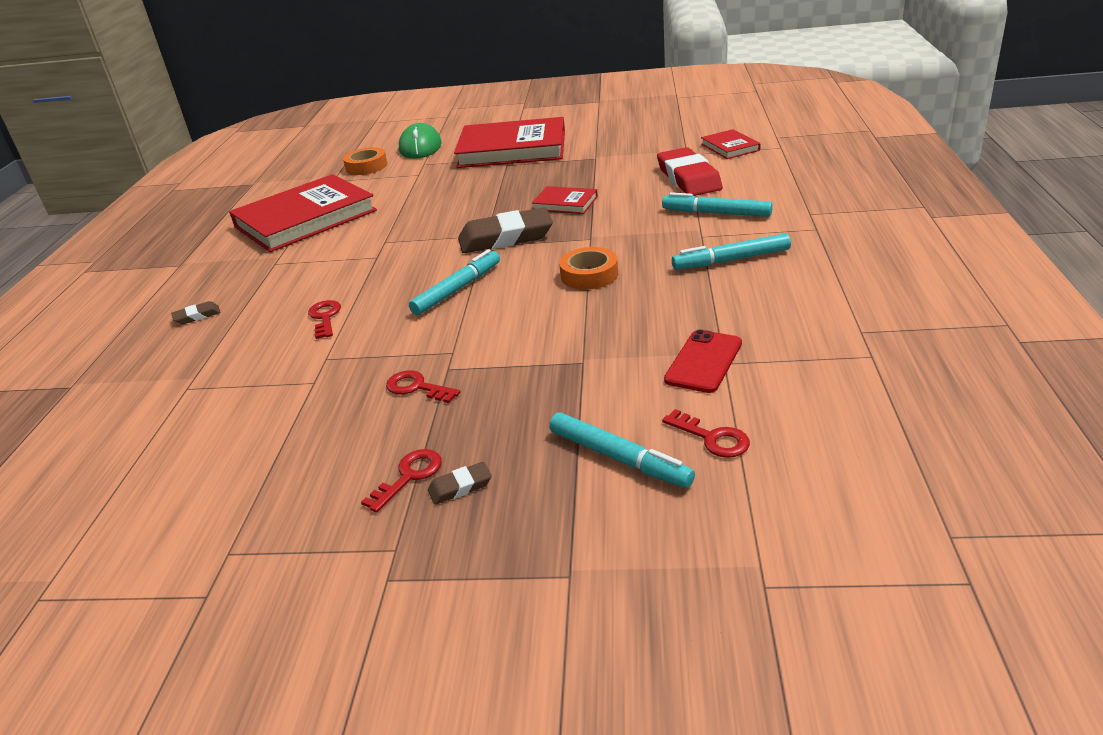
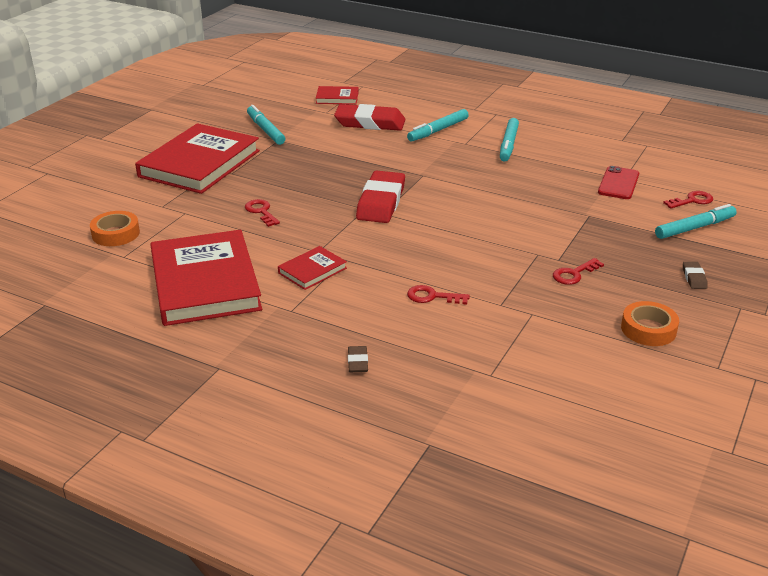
camera: 70 degrees left, 0 degrees up
red key [361,449,442,513] -> red key moved to [245,199,280,227]
green mouse [399,123,442,159] -> none
turquoise marker [409,249,500,315] -> turquoise marker moved to [247,105,285,145]
brown eraser [458,207,553,253] -> red eraser [356,170,405,223]
red book [532,186,598,214] -> red book moved to [278,246,347,290]
orange tape [559,247,618,290] -> orange tape moved to [621,301,679,346]
red phone [664,330,742,393] -> red phone turned 60 degrees clockwise [598,166,639,199]

